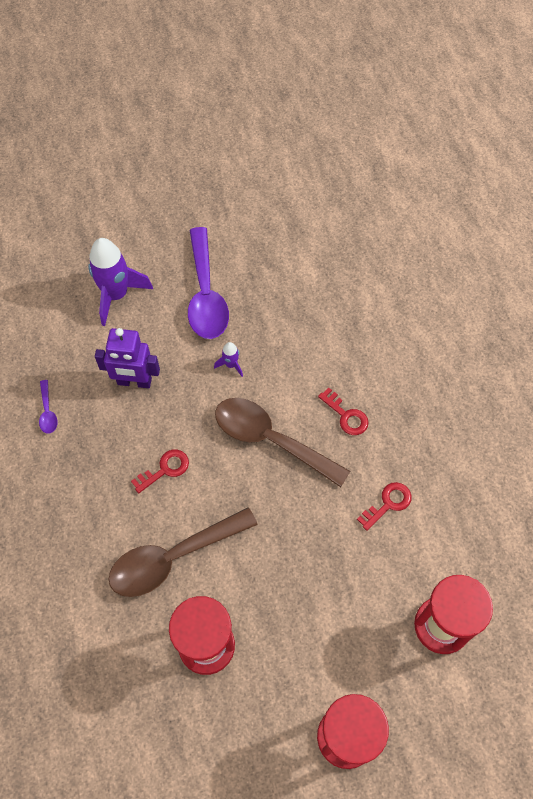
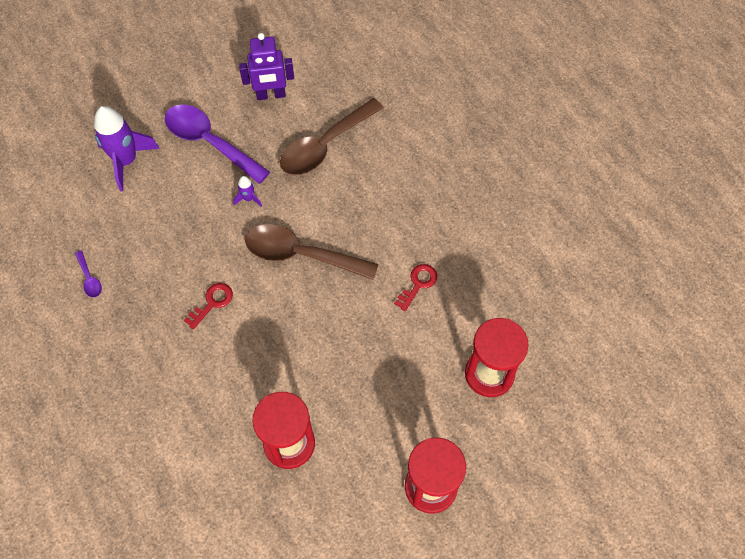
camera: 15 degrees left, 0 degrees up
purple robot [95,328,160,388] -> purple robot moved to [239,33,294,100]
brown spoon [109,508,258,597] -> brown spoon moved to [280,98,384,175]
purple spoon [188,227,229,339] -> purple spoon turned 150 degrees clockwise [165,105,270,184]
red key [318,388,369,435] -> none

